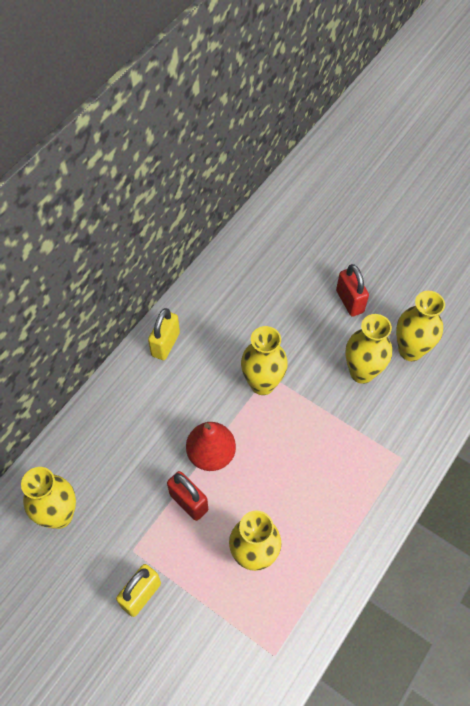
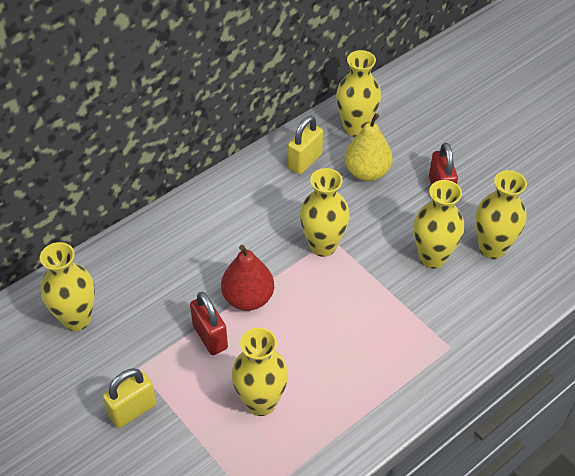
camera: 15 degrees right, 10 degrees down
yellow padlock [148,308,180,360] -> yellow padlock moved to [288,116,323,174]
none -> yellow vase [336,50,381,137]
none -> yellow pear [344,113,393,181]

